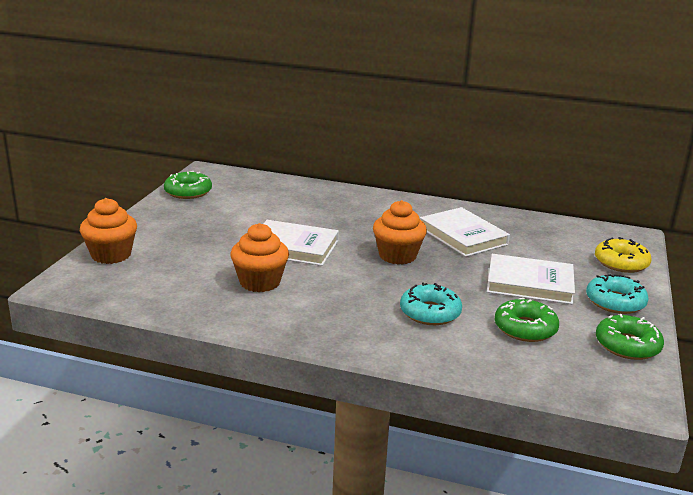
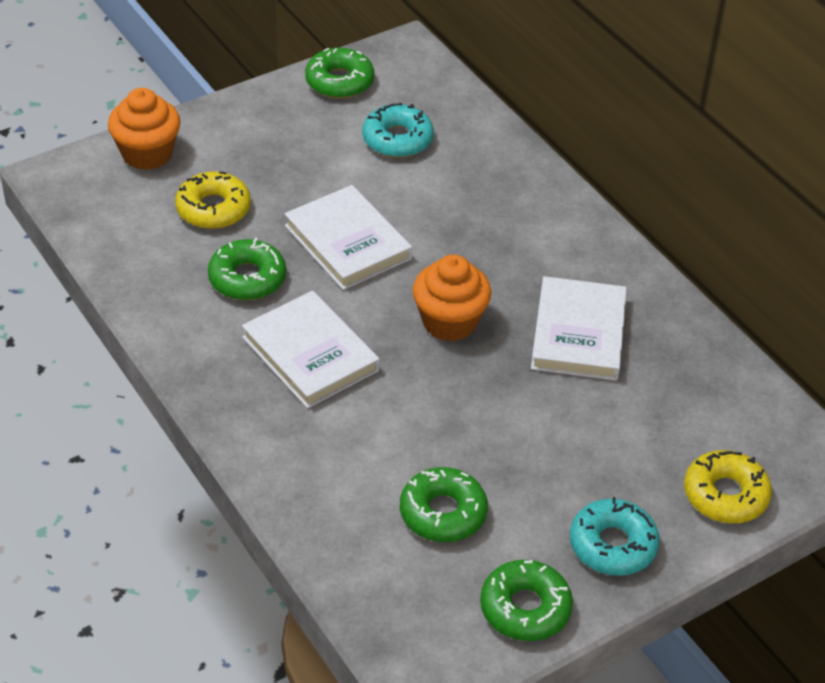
camera: 40 degrees right, 20 degrees up
orange cupcake [231,223,289,292] -> green donut [208,238,286,300]
turquoise donut [400,282,462,325] -> turquoise donut moved to [362,103,434,158]
white book [487,254,575,304] -> white book moved to [242,291,380,409]
none -> yellow donut [175,171,251,229]

